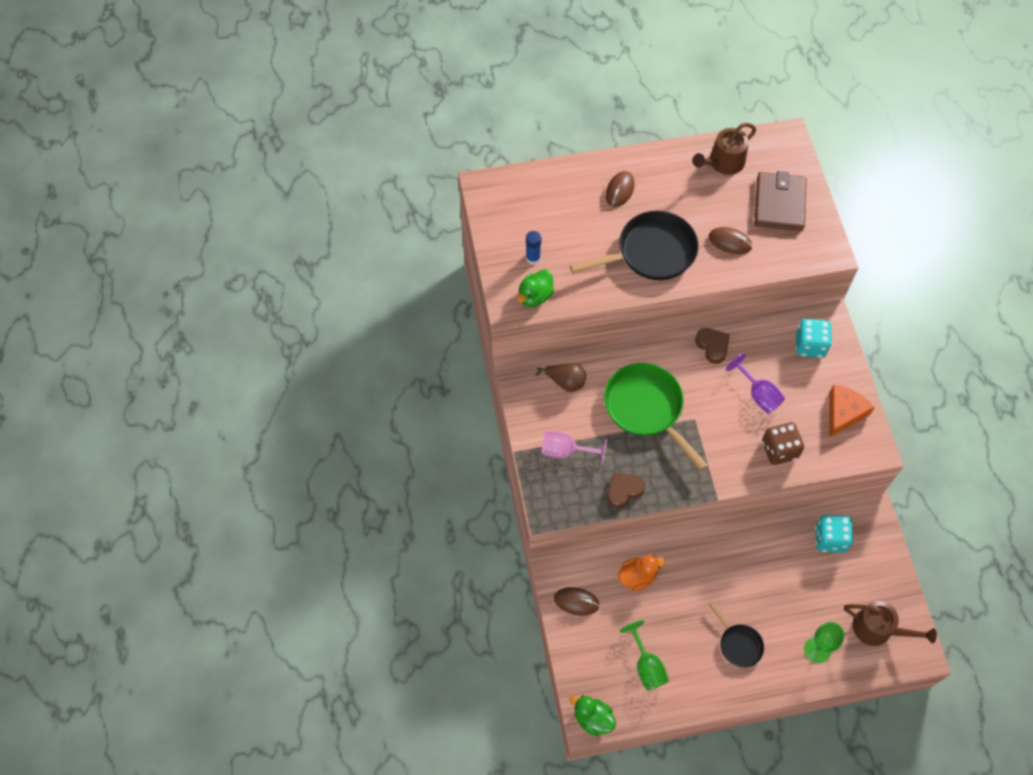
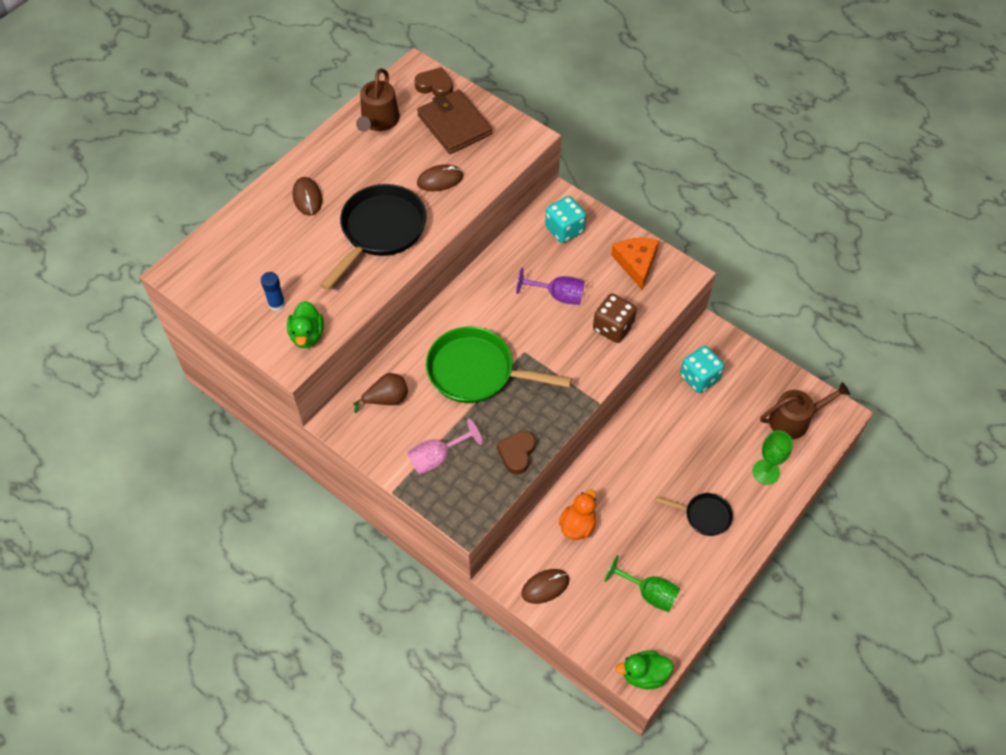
camera: 40 degrees left, 5 degrees down
brown heart [695,328,729,364] -> brown heart moved to [414,67,453,96]

